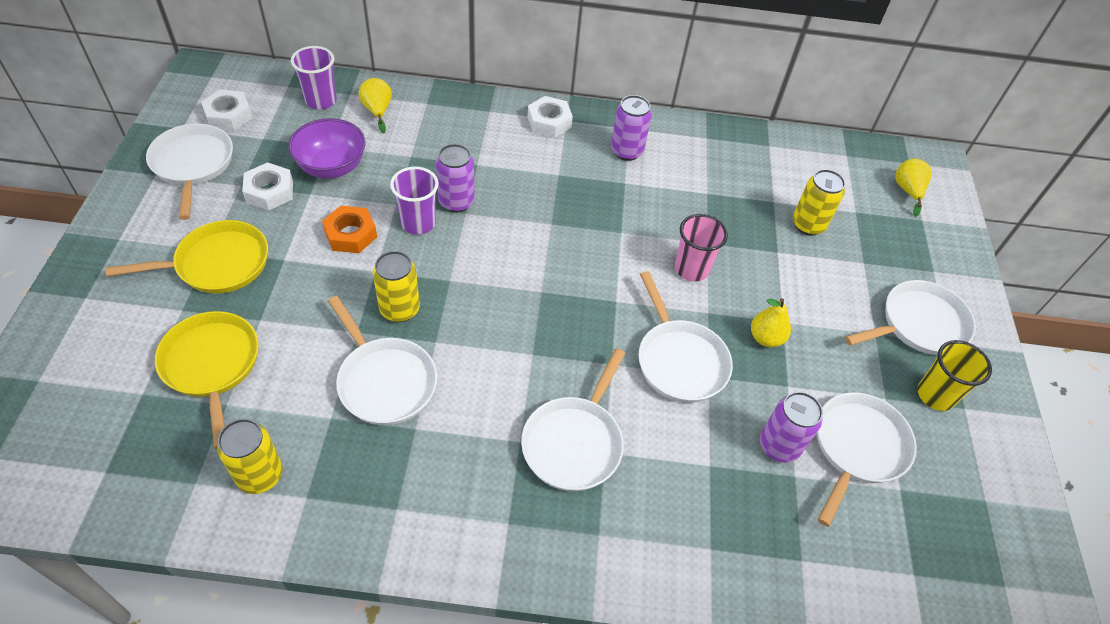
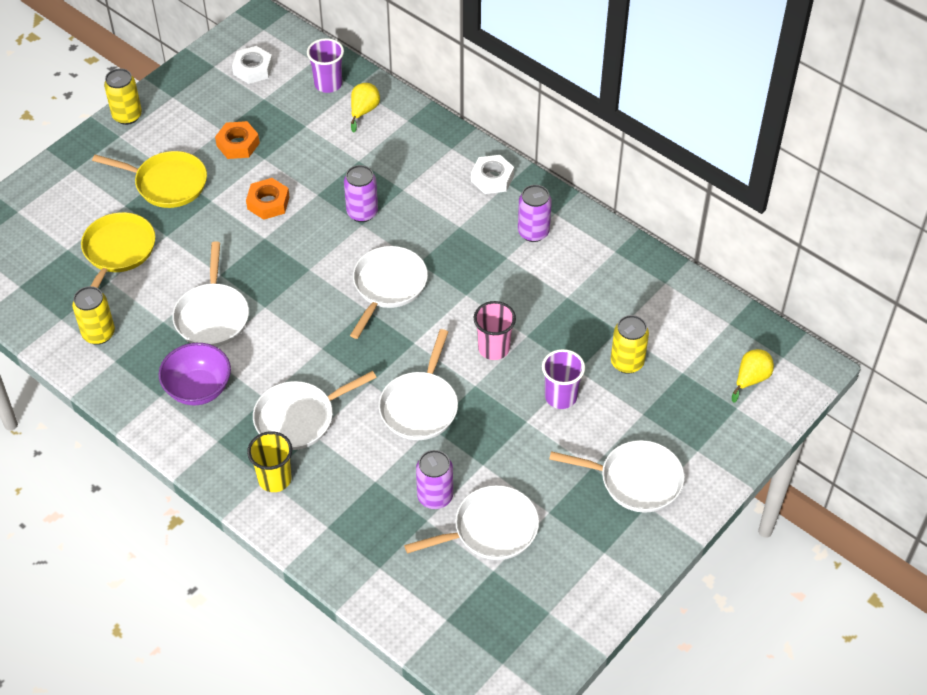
camera: 40 degrees right, 0 degrees up
white pan [146,123,233,220] -> white pan moved to [350,246,428,339]
white nut [242,162,293,210] -> orange nut [215,121,260,159]
purple bowl [288,118,366,179] -> purple bowl moved to [159,343,231,405]
yellow can [373,251,420,322] -> yellow can moved to [104,68,142,125]
purple cup [390,167,439,235] -> purple cup moved to [542,349,585,409]
yellow pear [751,298,791,347] -> none
yellow cup [918,340,992,411] -> yellow cup moved to [247,431,292,492]

